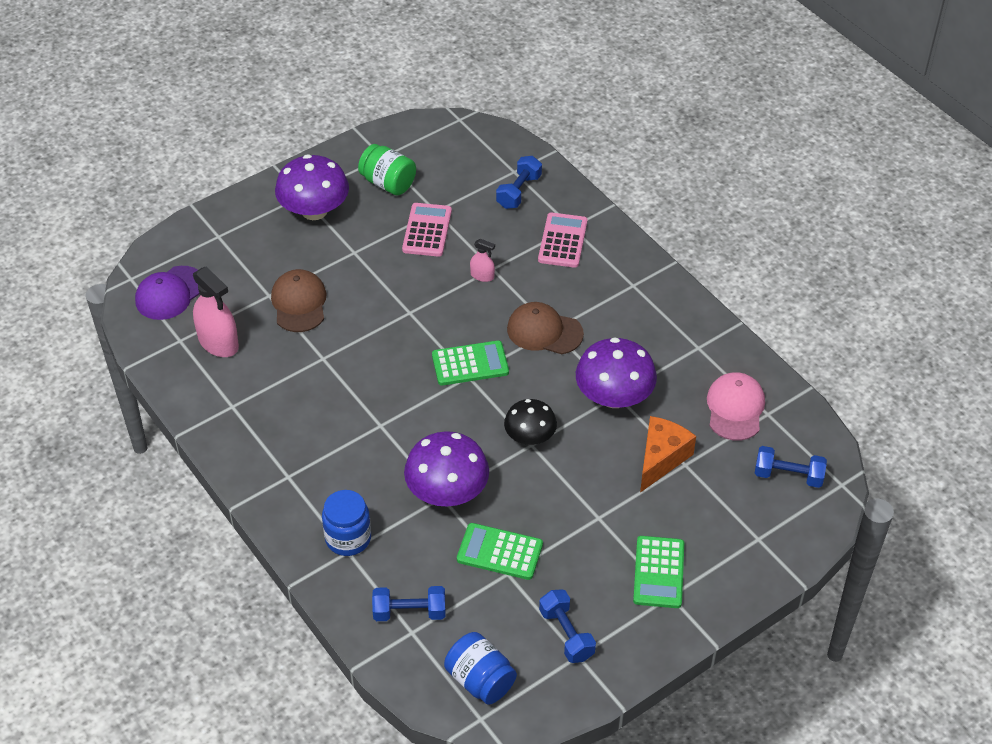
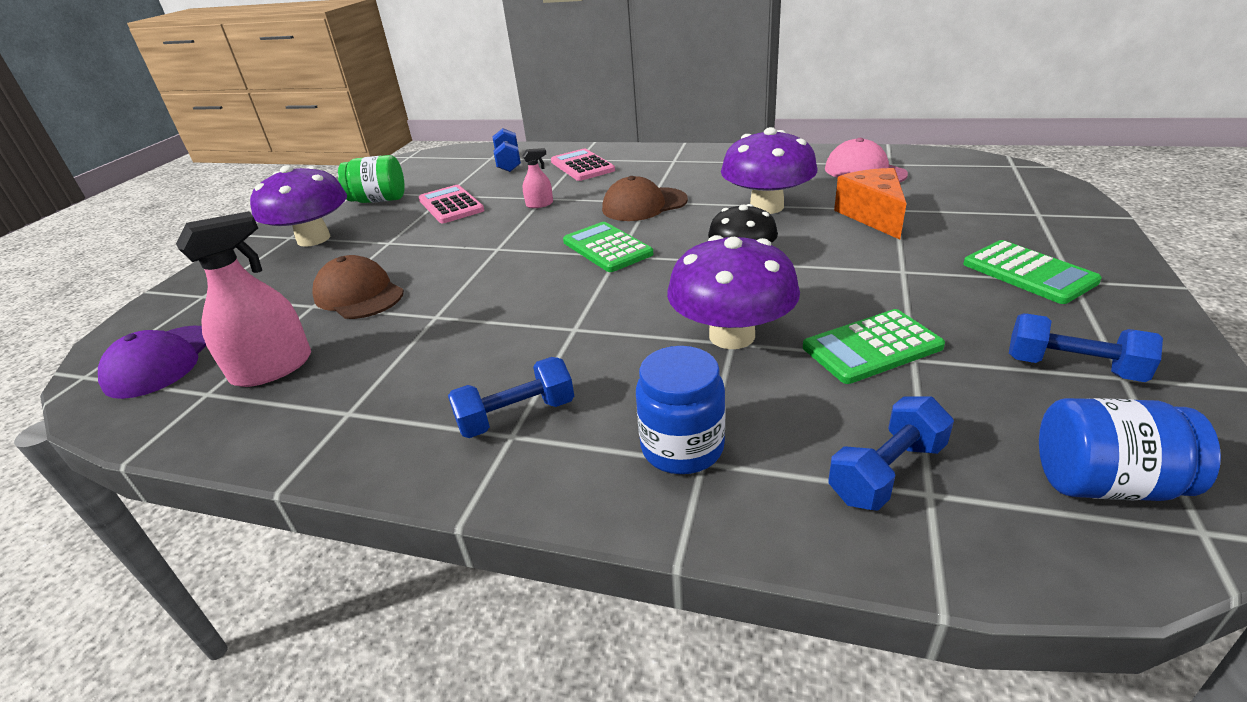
camera: 35 degrees left, 15 degrees down
pink spray bottle [193,267,239,357] -> pink spray bottle turned 45 degrees counterclockwise [176,211,311,387]
green calculator [432,340,509,386] -> green calculator turned 75 degrees counterclockwise [563,222,653,272]
blue dumbbell [755,446,827,488] -> blue dumbbell moved to [448,357,574,438]

